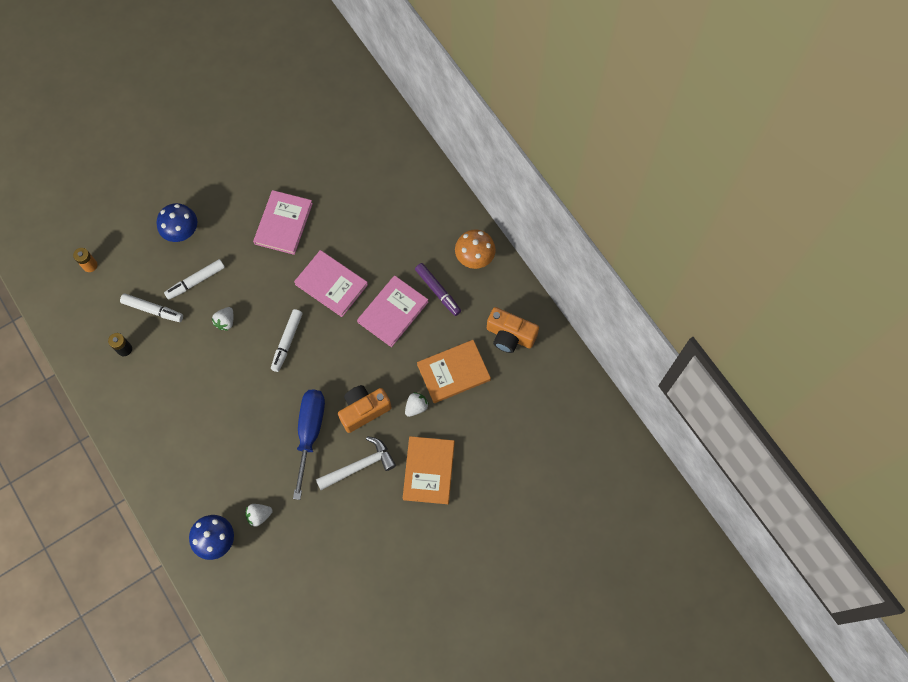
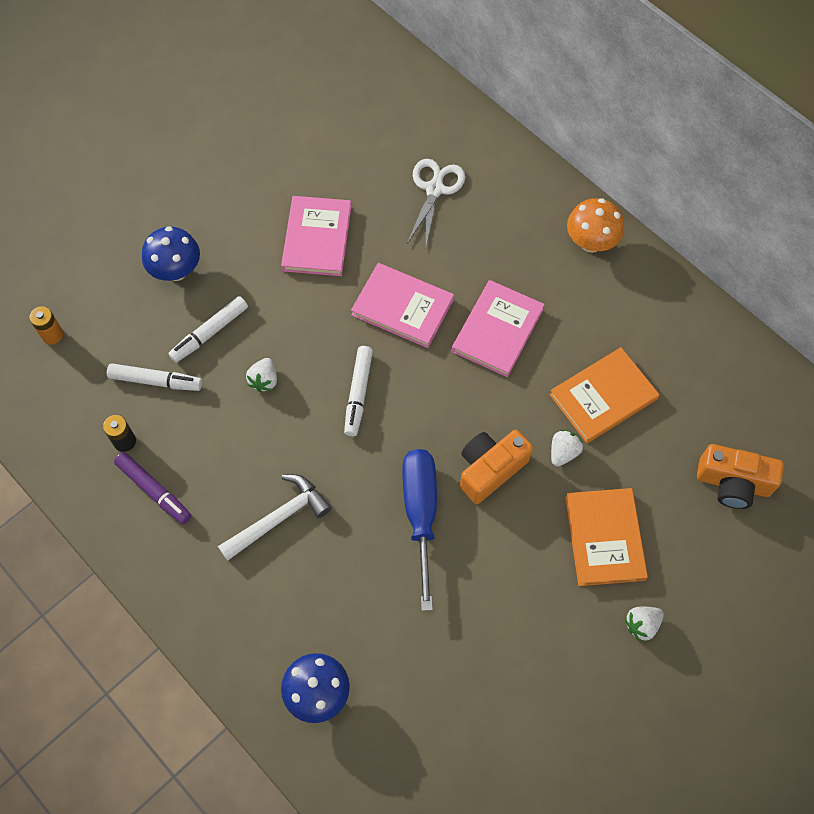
camera: 10 degrees left, 5 degrees down
white strawberry [246,504,273,527] -> white strawberry moved to [625,607,664,642]
white hammer [316,436,396,490] -> white hammer moved to [218,474,331,561]
purple marker [415,263,461,316] -> purple marker moved to [114,452,191,524]
orange camera [487,307,539,353] -> orange camera moved to [697,444,784,509]
none -> white scissors [407,159,465,246]

